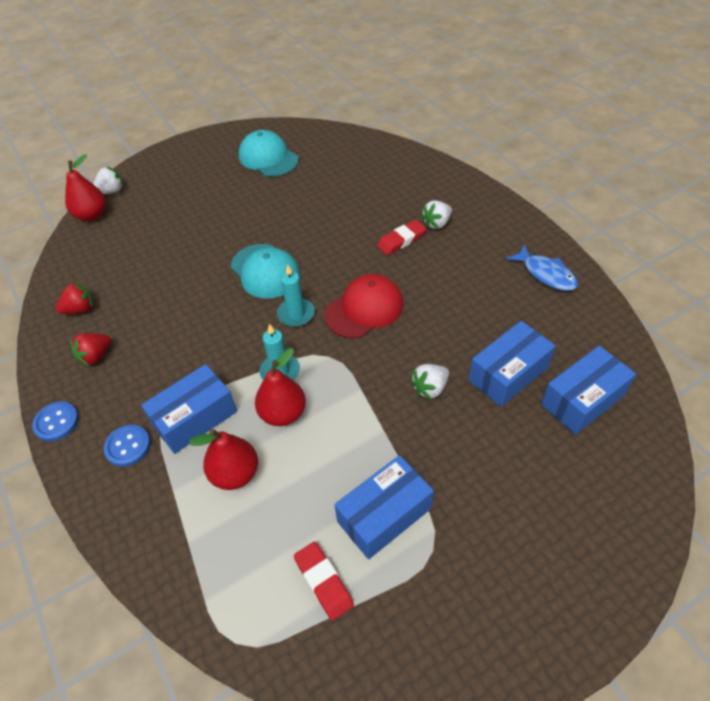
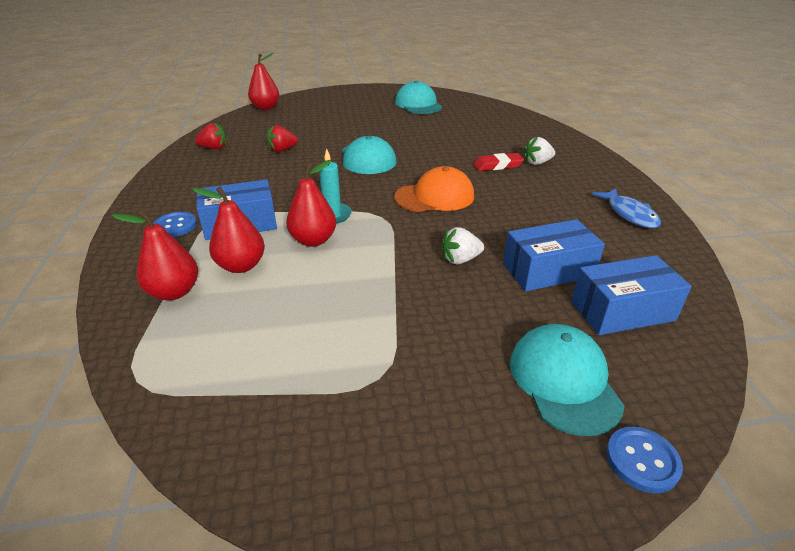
camera: 20 degrees right, 15 degrees down
blue button [32,402,79,441] -> blue button moved to [606,427,683,493]
red strawberry [70,333,111,366] -> red strawberry moved to [267,125,298,152]
white strawberry [93,166,123,194] -> none
turquoise candle [277,265,315,327] -> none
red eraser [294,542,354,621] -> none
red cap [325,274,403,338] -> orange cap [394,166,474,212]
blue box [334,455,434,559] -> none
none -> red pear [112,210,198,300]
none -> turquoise cap [510,324,624,436]

